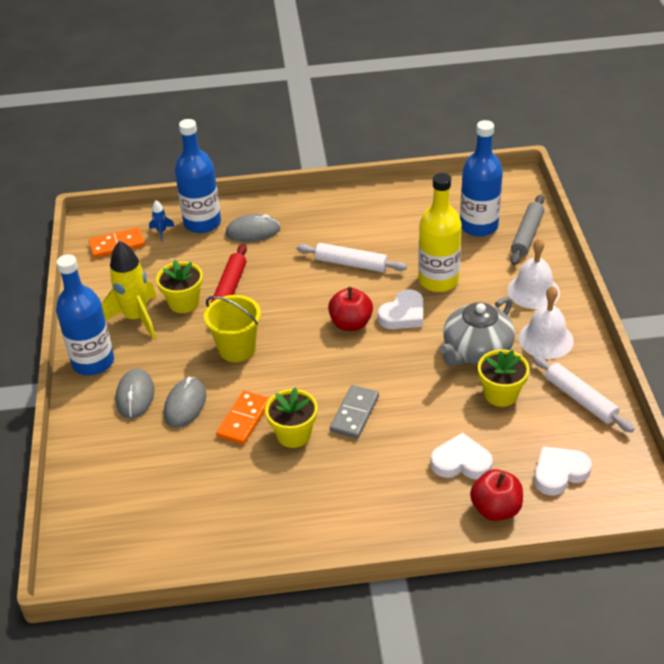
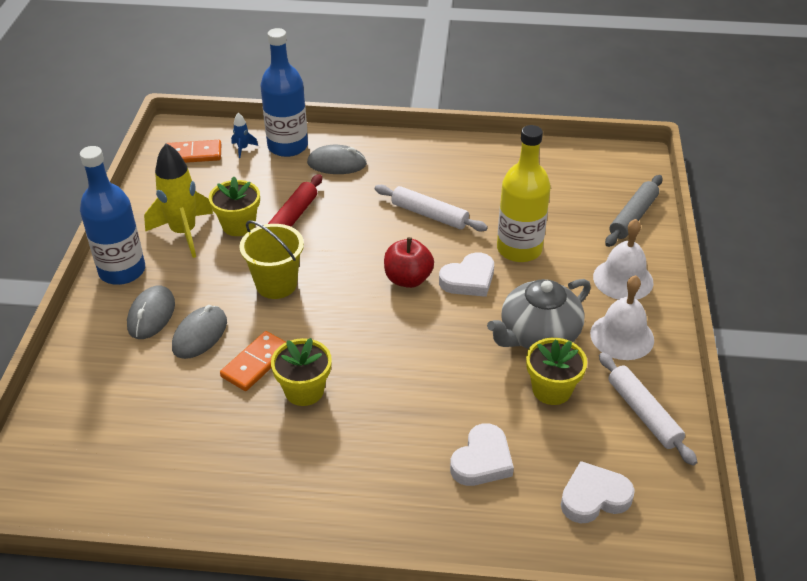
camera: 10 degrees right, 0 degrees up
grey domino [330,385,379,439] -> none
white heart [431,432,493,480] -> white heart turned 105 degrees clockwise [450,423,514,486]
blue bottle [460,120,503,237] -> none
red apple [470,469,523,521] -> none

